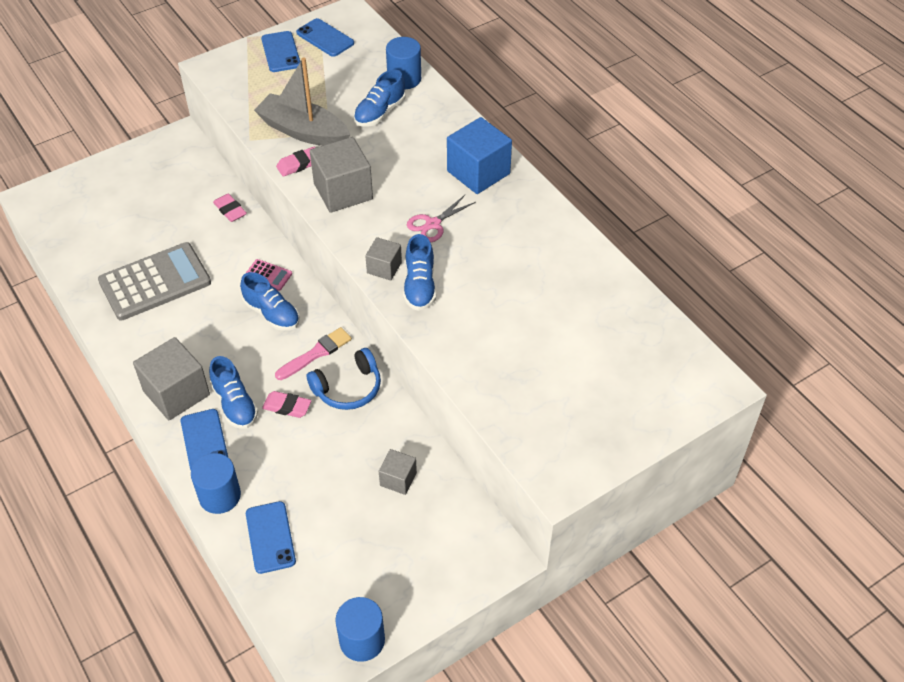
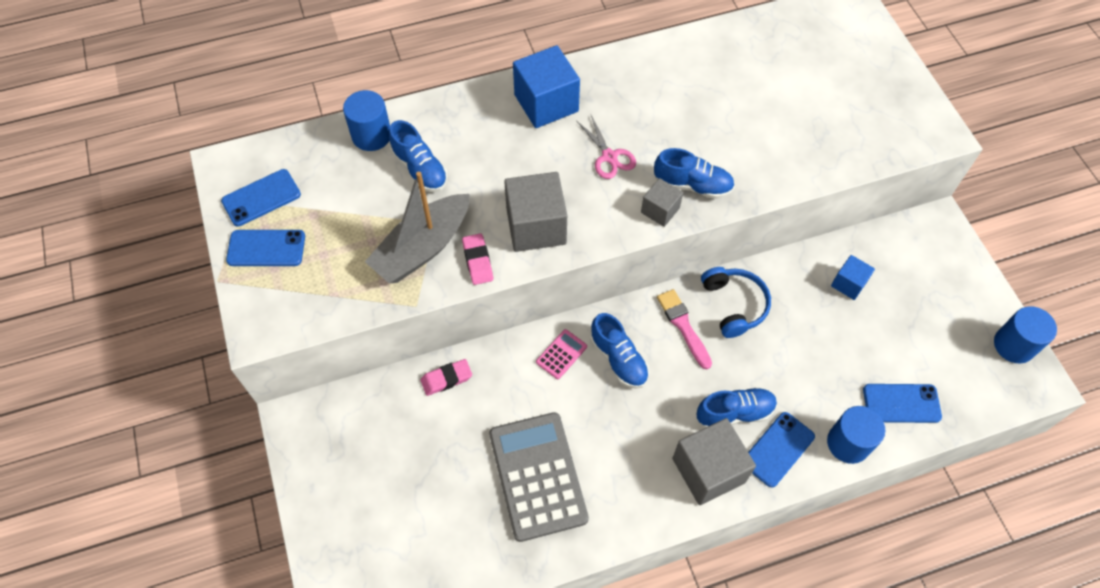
camera: 75 degrees left, 10 degrees up
blue phone [181,409,228,470] -> blue phone turned 45 degrees counterclockwise [748,412,815,487]
blue shoe [240,272,300,331] -> blue shoe turned 90 degrees clockwise [590,313,649,389]
pink eraser [262,391,311,418] -> none
grey cube [379,449,417,495] -> blue cube [831,255,875,300]

